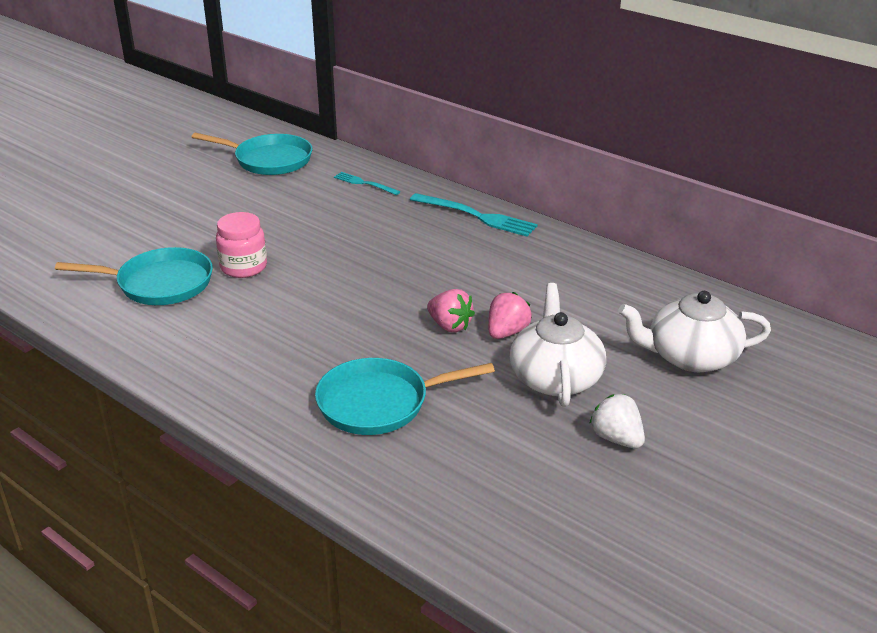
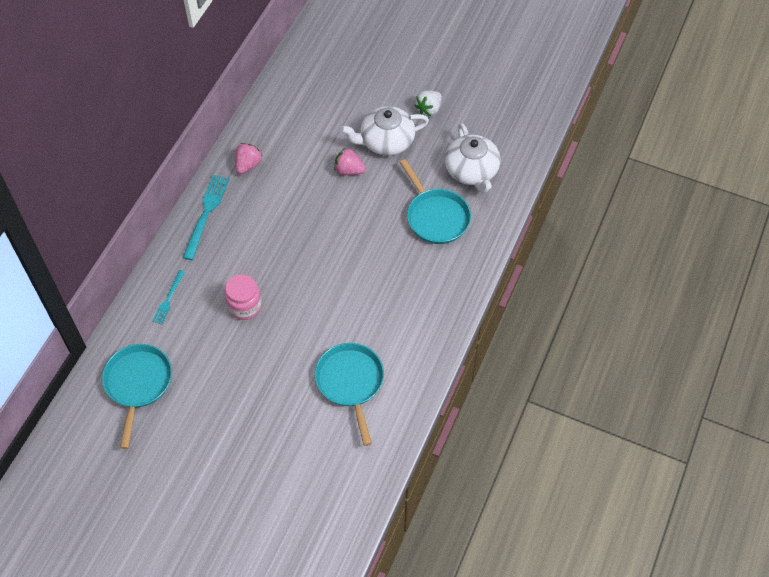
camera: 105 degrees left, 25 degrees up
pink jar [216,212,267,278] -> pink jar moved to [225,274,262,320]
pink strawberry [427,289,475,332] -> pink strawberry moved to [235,143,262,174]
white teapot [618,291,771,372] -> white teapot moved to [445,123,500,193]

